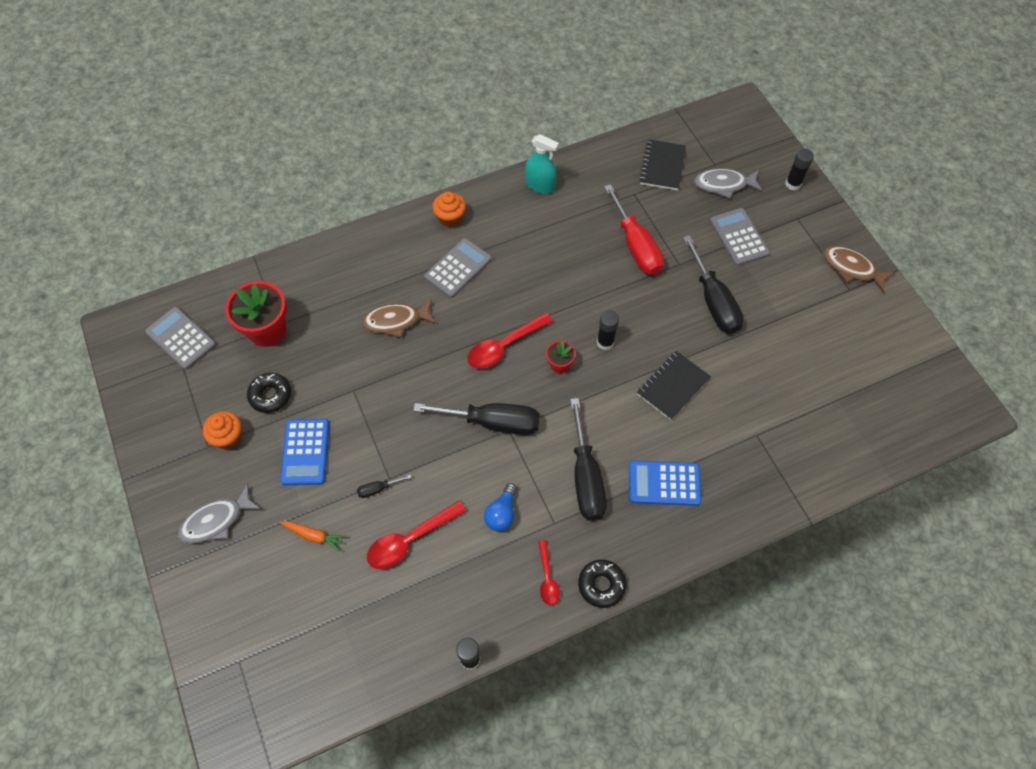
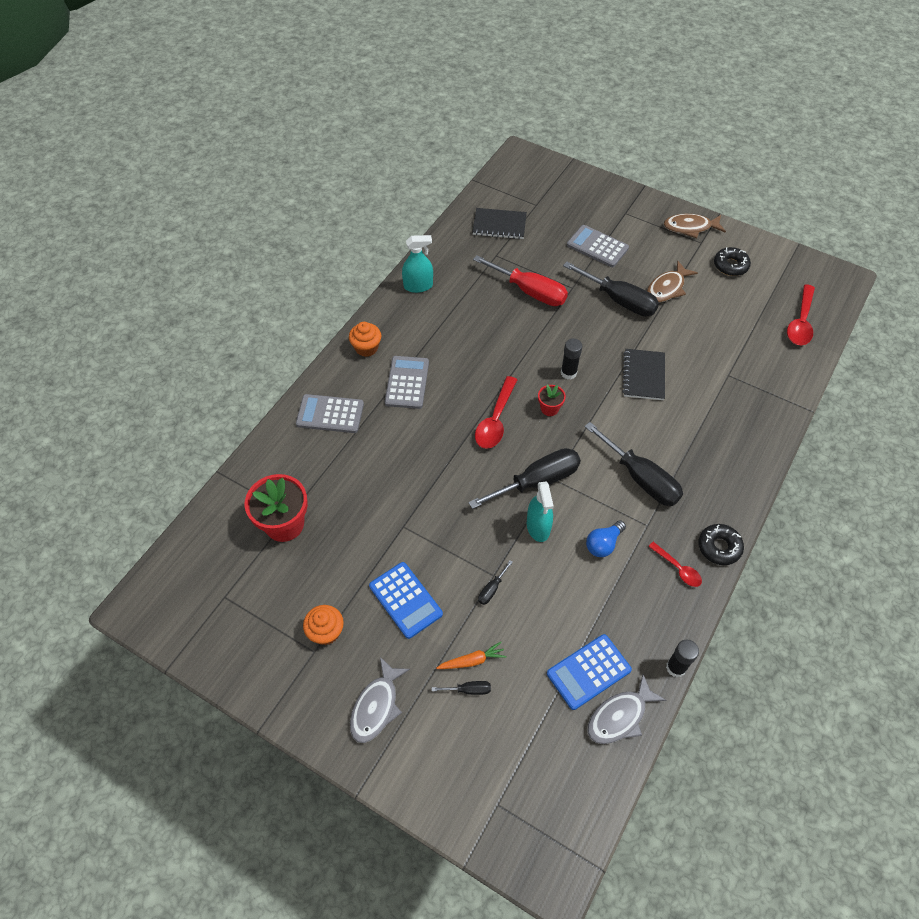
camera: 35 degrees left, 5 degrees down
grey calculator [145,307,216,370] -> grey calculator moved to [296,394,364,433]
black donut [247,373,291,413] -> black donut moved to [714,247,751,276]
brown fish [362,299,436,338] -> brown fish moved to [647,261,698,303]
red spoon [367,501,467,569] -> red spoon moved to [787,284,815,345]
blue light bulb [484,483,517,531] -> blue light bulb turned 60 degrees clockwise [586,520,626,557]
blue calculator [629,461,701,506] -> blue calculator moved to [547,634,632,710]
black notebook [639,139,686,190] -> black notebook turned 60 degrees counterclockwise [472,208,527,239]
grey fish [694,169,763,199] -> grey fish moved to [588,674,666,744]
black glue stick [785,149,814,190] -> none
none -> black screwdriver [432,681,491,695]
none -> turquoise spray bottle [527,482,554,542]

